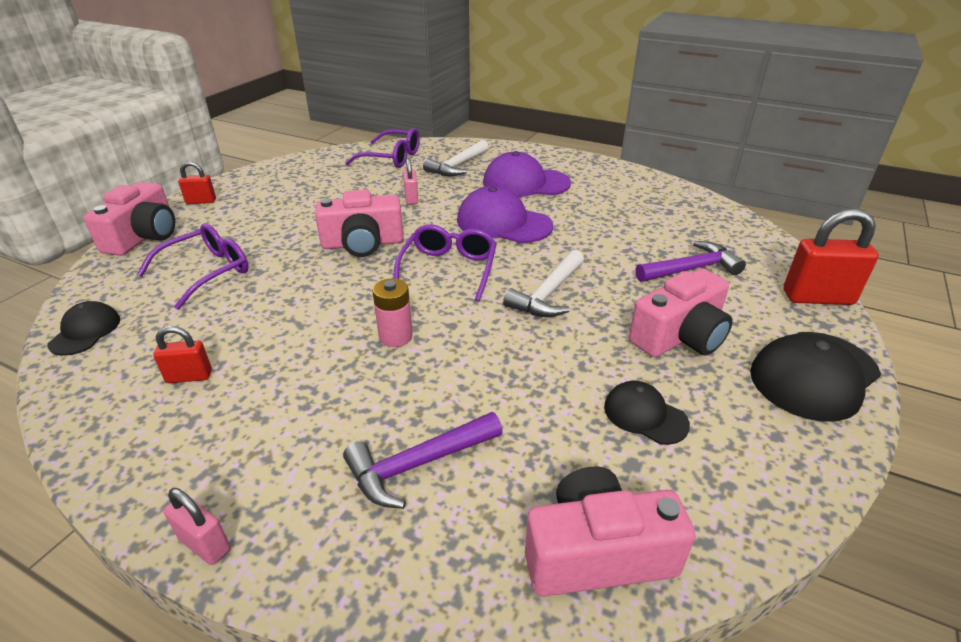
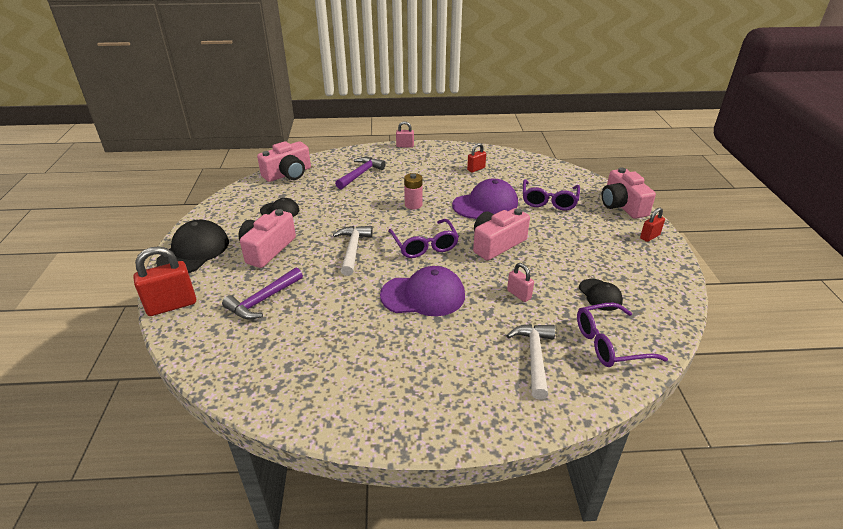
camera: 150 degrees right, 0 degrees up
black cap [48,301,120,356] -> black cap moved to [579,279,623,311]
purple cap [483,151,571,197] -> purple cap moved to [452,178,518,219]

